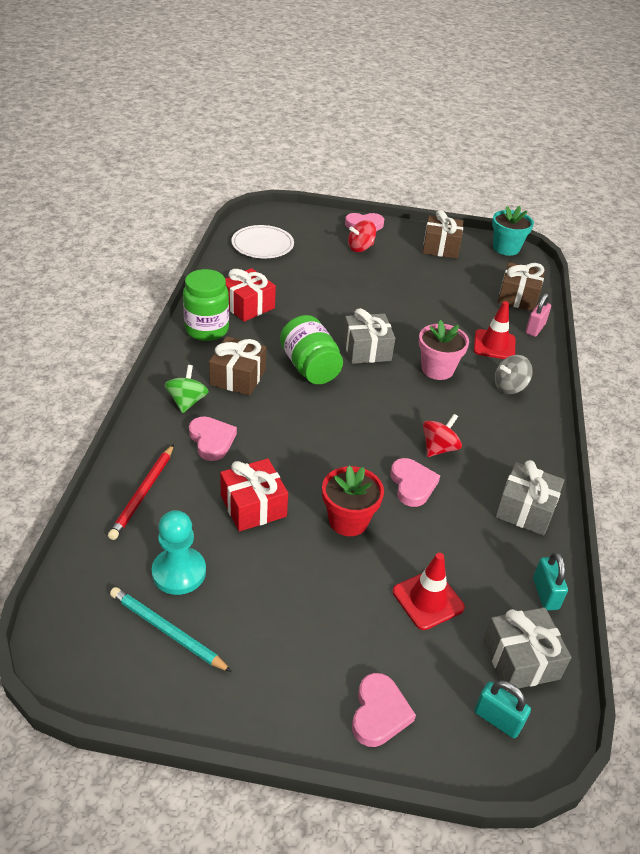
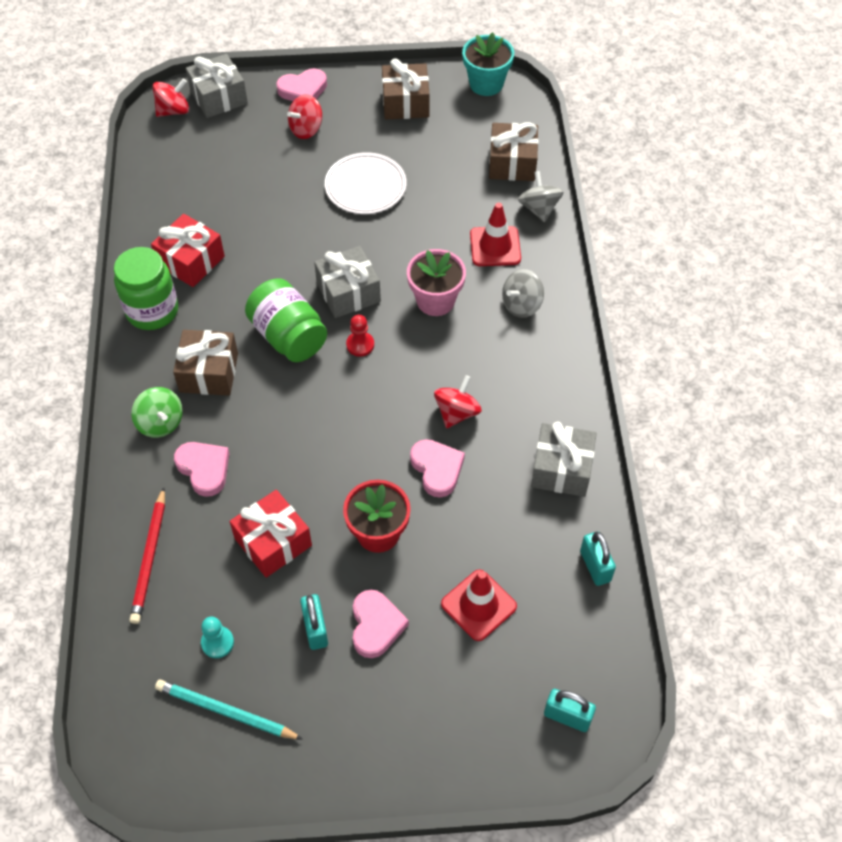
camera: 10 degrees left, 15 degrees up
turquoise pawn [152,510,206,595] -> turquoise pawn [201,617,234,658], size x0.57
green spinning top [164,365,209,413] -> green spinning top turned 150 degrees clockwise [131,387,183,438]
white plate [231,225,294,258] -> white plate moved to [325,152,407,214]
pink heart [352,673,416,747] -> pink heart moved to [353,590,409,658]
grey gift [483,607,572,691] -> grey gift moved to [186,54,248,118]
pink padlock [525,293,551,337] -> grey spinning top [518,171,563,222]
none -> red spinning top [152,79,189,117]
none -> turquoise padlock [300,594,328,650]
none -> red pawn [346,315,374,357]

